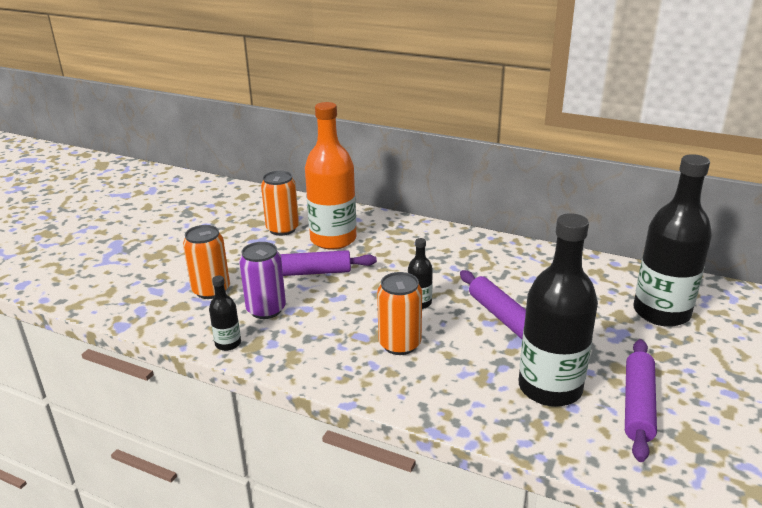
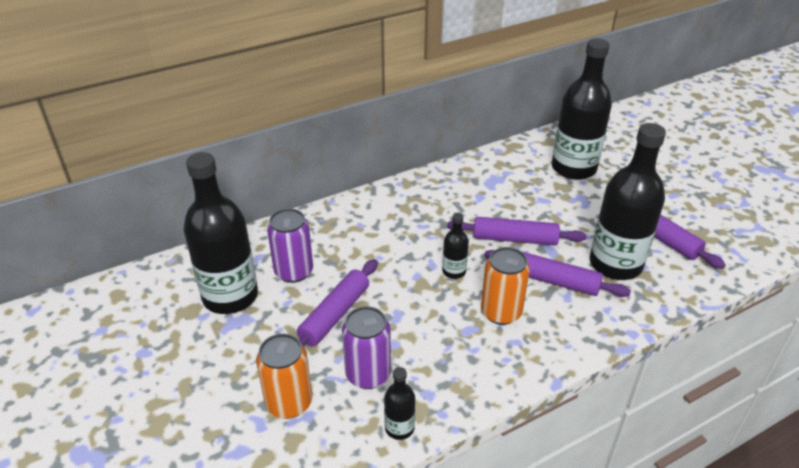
camera: 55 degrees left, 10 degrees up
orange can [261,171,299,236] -> black bottle [184,152,258,314]
orange bottle [305,102,357,250] -> purple can [267,208,313,283]
none -> purple rolling pin [484,250,631,297]

